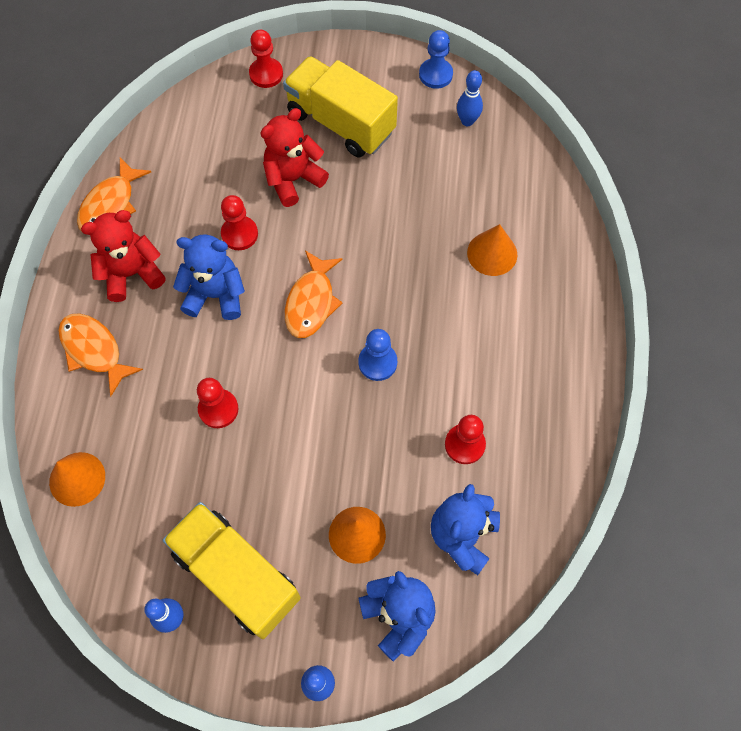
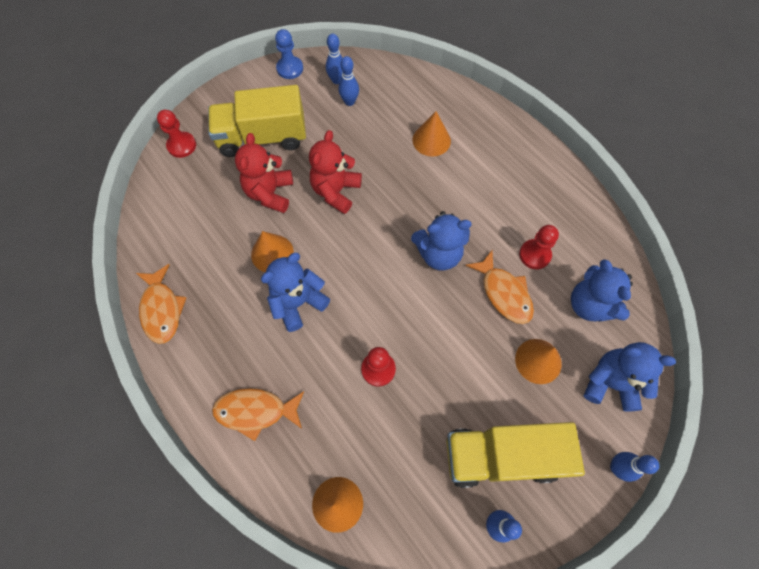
camera: 45 degrees left, 0 degrees up
red teddy bear [81,210,166,302] -> red teddy bear moved to [309,130,362,214]
red pawn [221,195,258,250] -> orange cone [251,231,294,272]
orange fish [285,250,343,338] -> orange fish moved to [465,250,534,324]
blue pawn [358,329,397,381] -> blue teddy bear [411,211,472,270]
none -> blue bowling pin [339,56,359,106]

